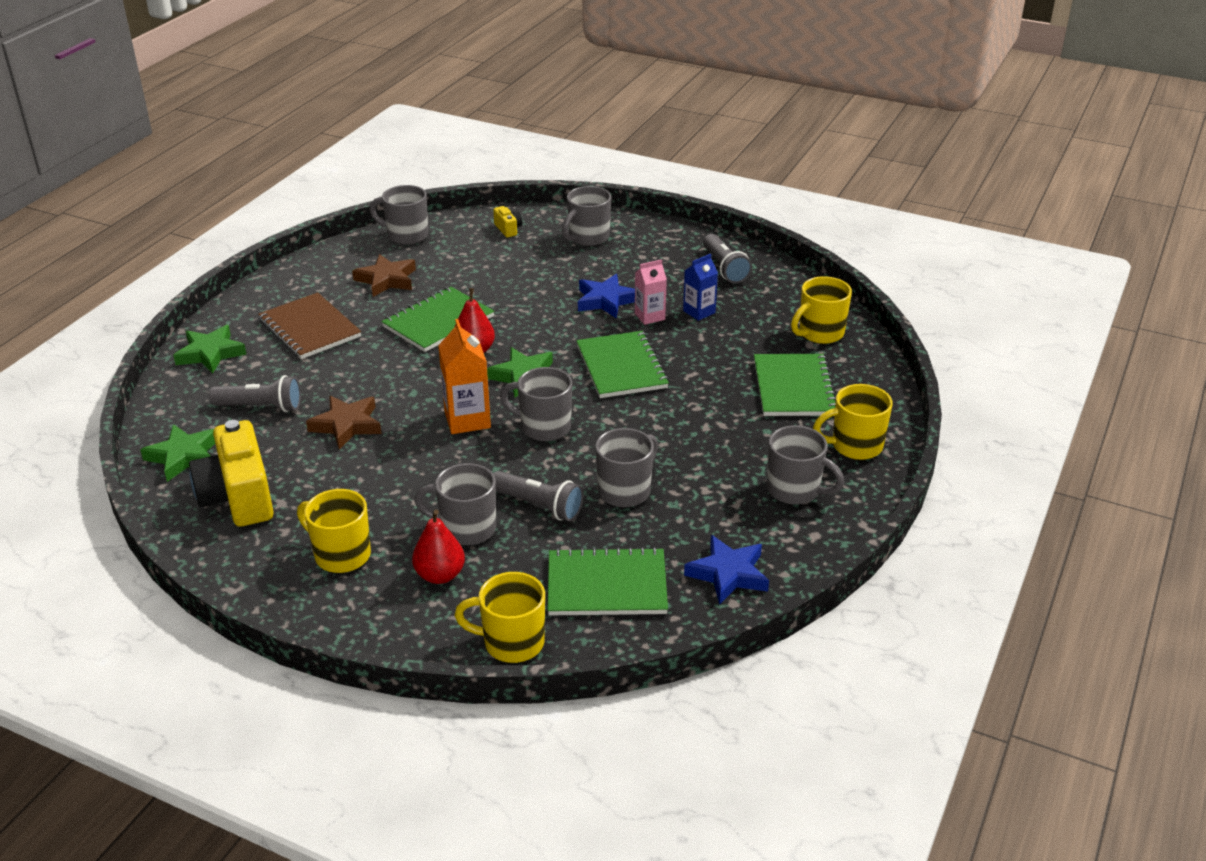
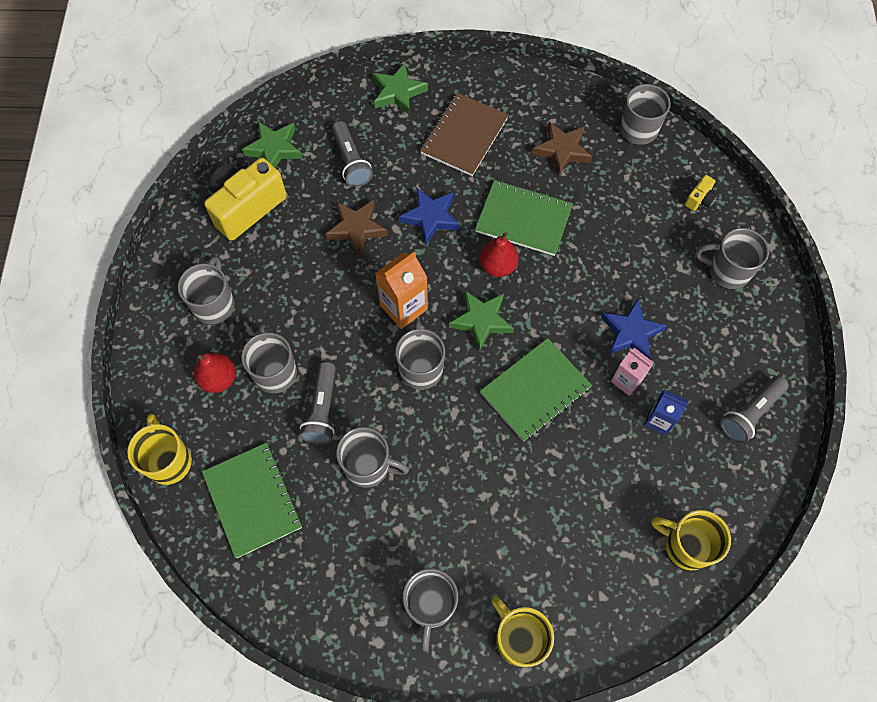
camera: 65 degrees right, 30 degrees up
yellow mug [297,489,371,573] -> grey mug [178,256,235,324]
blue star [684,535,769,605] -> blue star moved to [399,188,460,245]
green notebook [754,354,836,416] -> none

